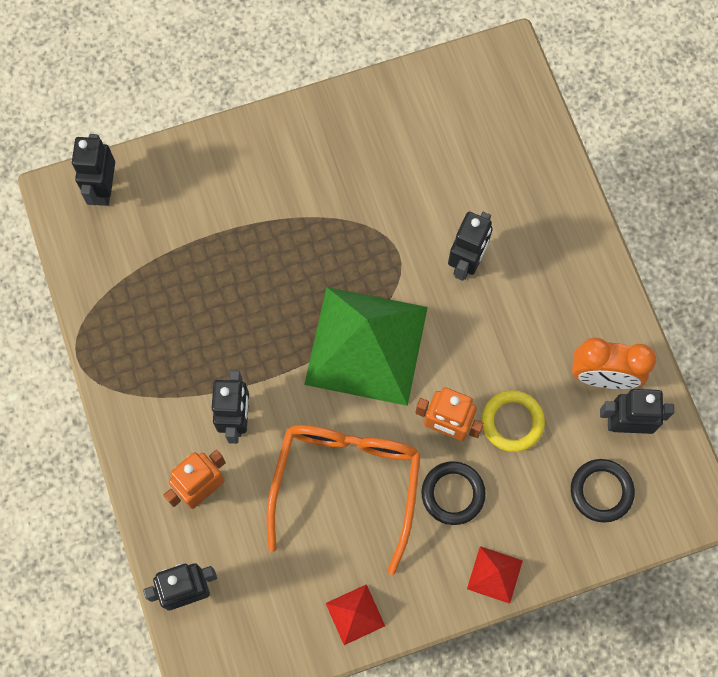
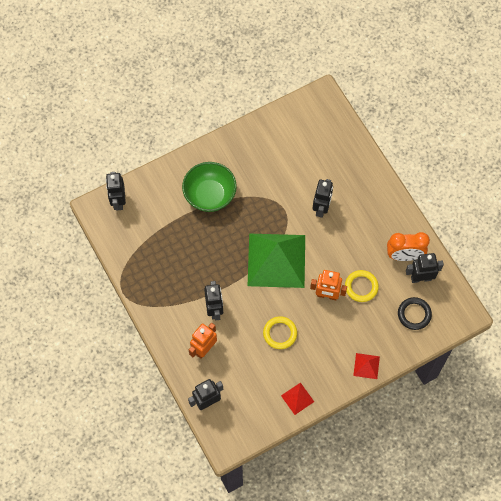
camera: 10 degrees left, 5 degrees down
orange glasses [267,425,421,575] -> yellow ring [263,316,297,349]
black ring [421,461,486,525] -> none
none -> green bowl [182,162,237,212]

